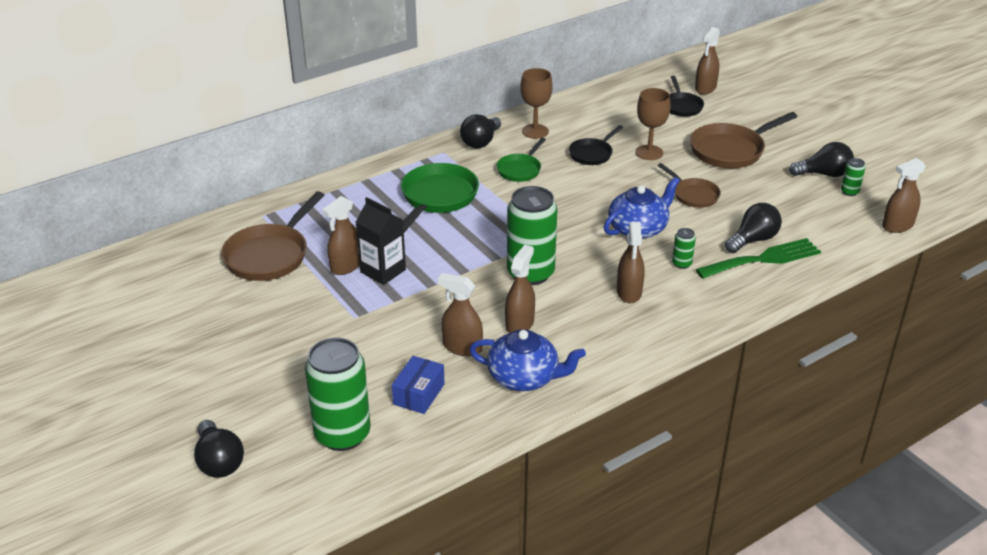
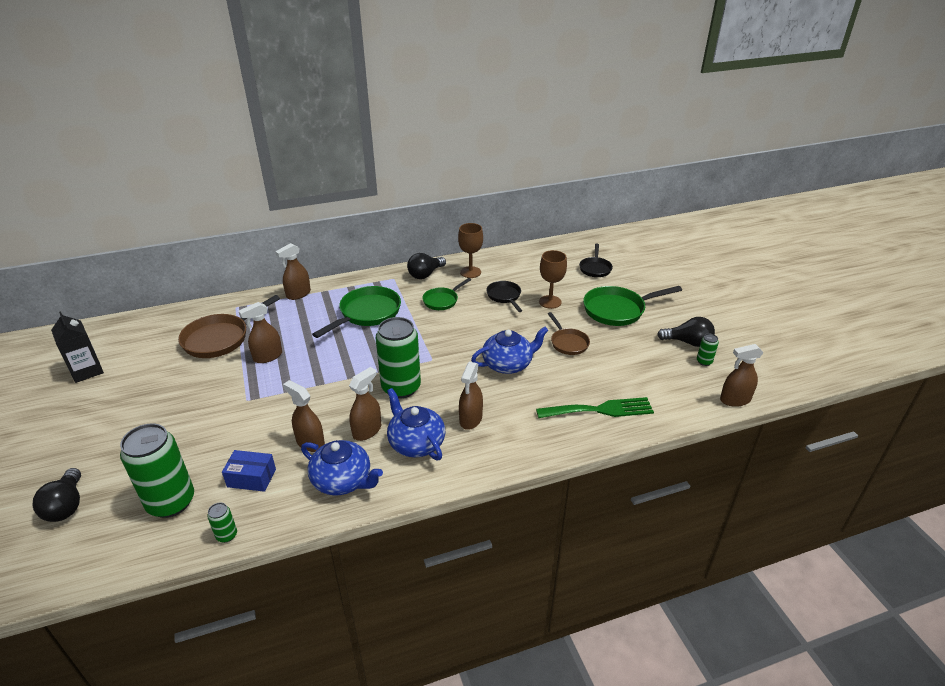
camera: 15 degrees right, 0 degrees up
black carton [356,197,406,285] -> black carton moved to [51,311,104,383]
blue box [392,356,445,414] -> blue box turned 60 degrees clockwise [222,450,276,492]
black pan [569,125,623,165] -> black pan turned 105 degrees clockwise [486,281,522,312]
green can [672,228,696,269] -> green can moved to [207,503,237,543]
brown pan [690,112,797,168] -> green pan [583,286,682,326]
brown spray bottle [695,27,720,95] -> brown spray bottle moved to [275,243,311,300]
black light bulb [725,203,782,253] -> none
none -> blue teapot [387,388,445,460]

